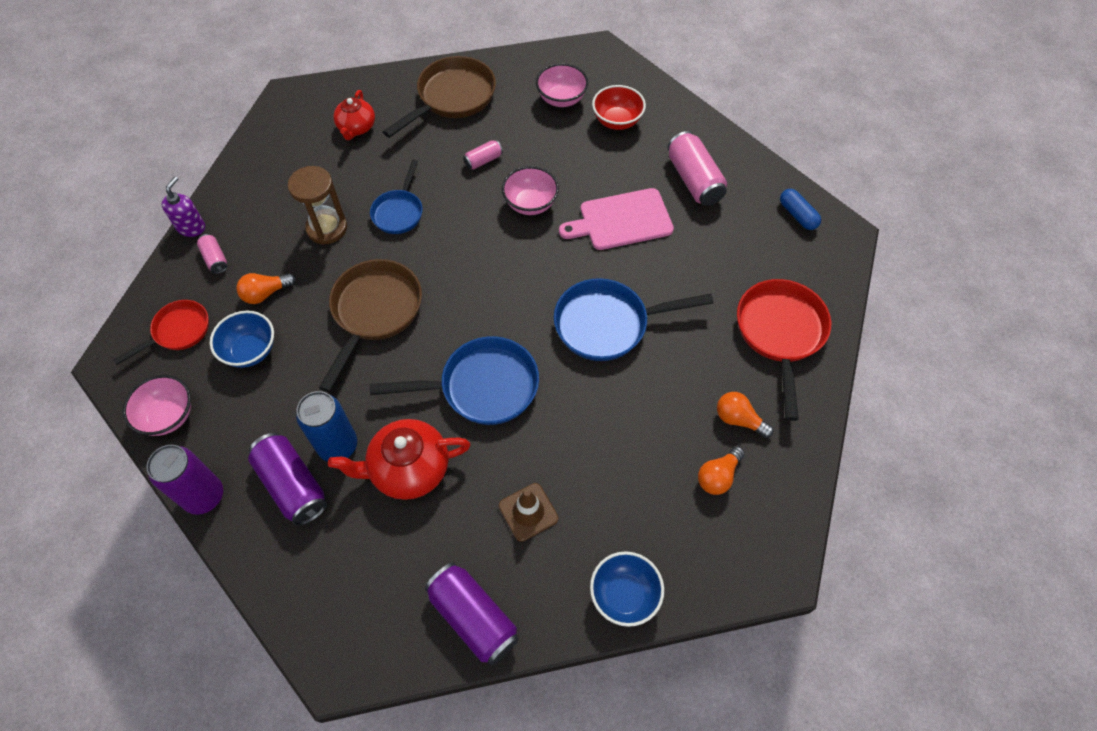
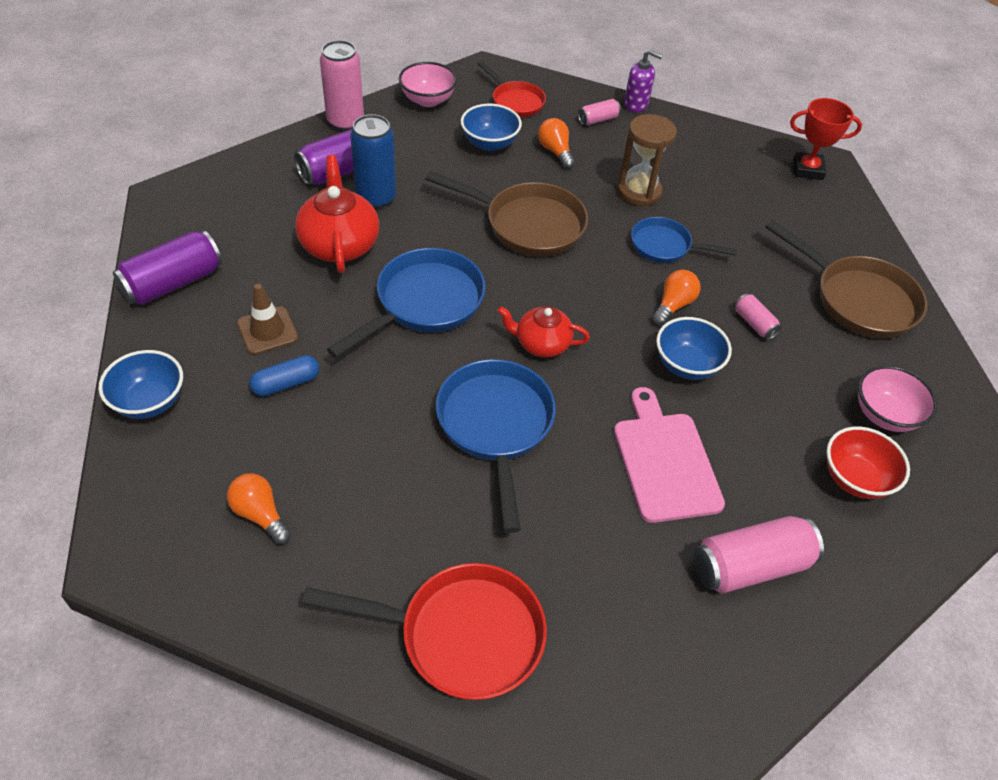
camera: 90 degrees right, 10 degrees down
purple can [146,445,223,515] -> pink can [320,40,364,131]
red teapot [333,90,375,140] -> red teapot moved to [497,306,590,357]
blue pan [370,336,539,425] -> blue pan turned 135 degrees counterclockwise [327,248,486,358]
pink bowl [502,166,559,215] -> blue bowl [656,317,732,380]
orange light bulb [717,392,774,438] -> orange light bulb moved to [652,270,700,325]
blue capsule [780,189,821,230] -> blue capsule moved to [249,355,319,396]
none -> red trophy [790,98,862,180]

